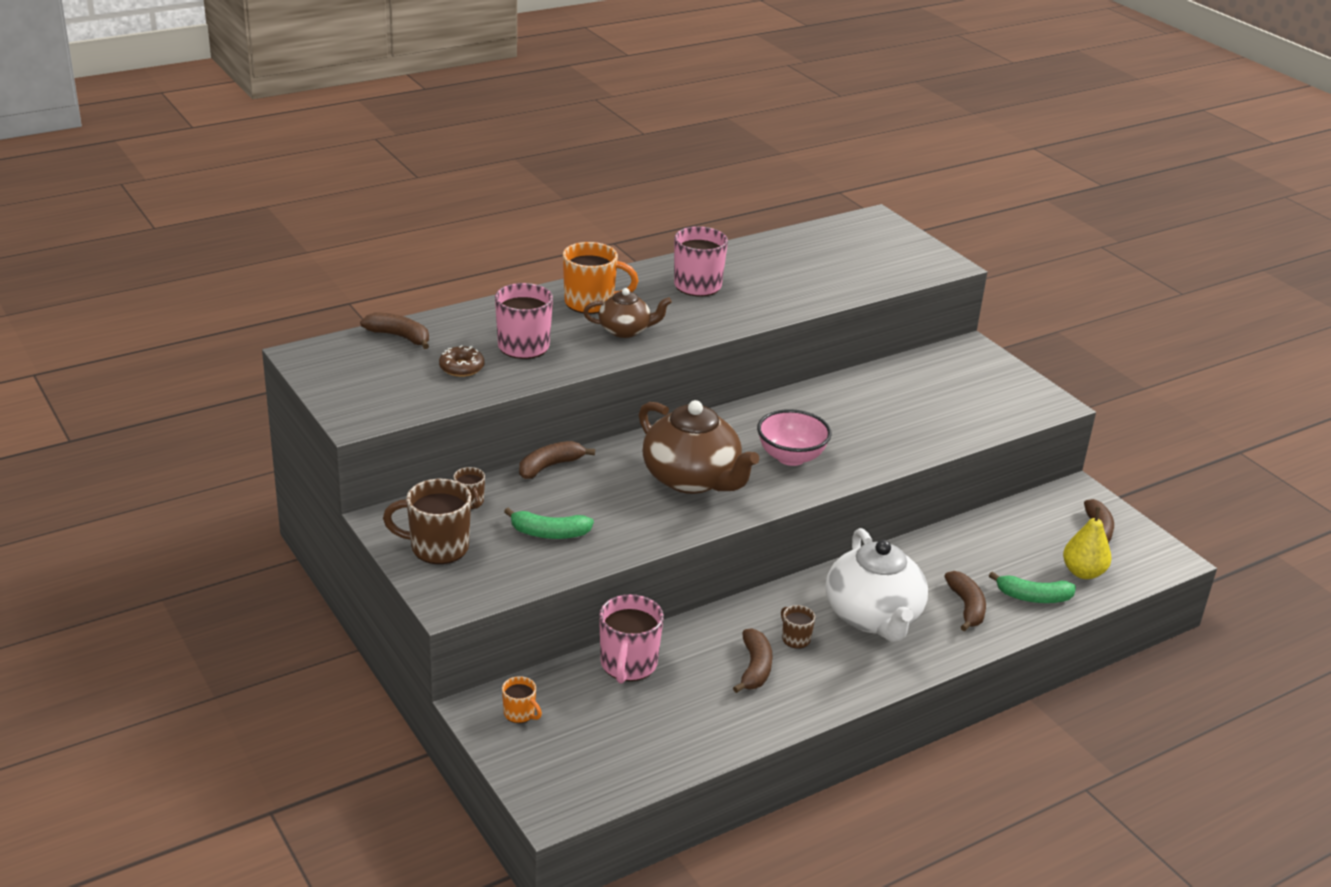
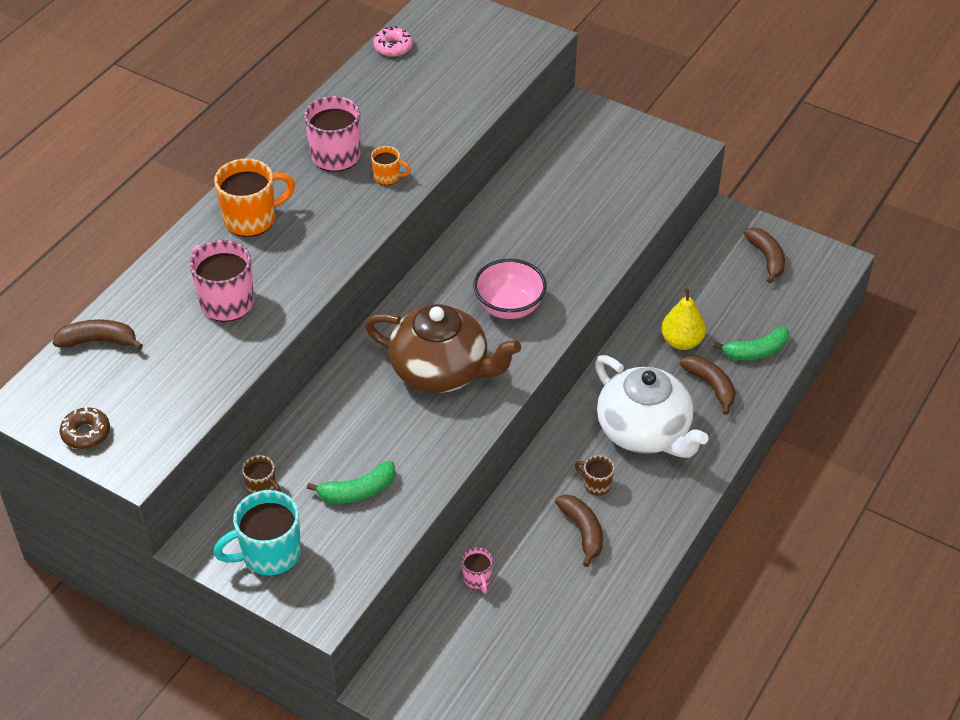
camera: 25 degrees left, 15 degrees up
brown mug [383,479,471,564] -> turquoise mug [213,490,301,576]
brown donut [439,345,484,377] -> brown donut moved to [60,406,110,449]
orange mug [502,676,542,723] -> orange mug moved to [371,146,411,185]
brown banana [519,441,595,479] -> none
brown teapot [583,288,672,338] -> none
pink mug [599,594,664,684] -> pink mug [461,547,493,593], size x0.52
yellow pear [1063,507,1111,579] -> yellow pear moved to [661,288,706,350]
none -> pink donut [373,26,413,57]

